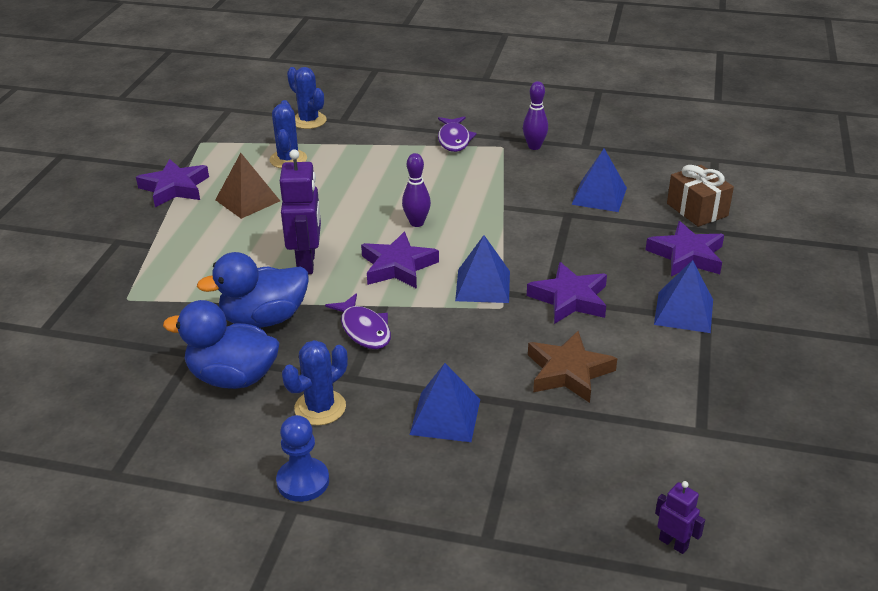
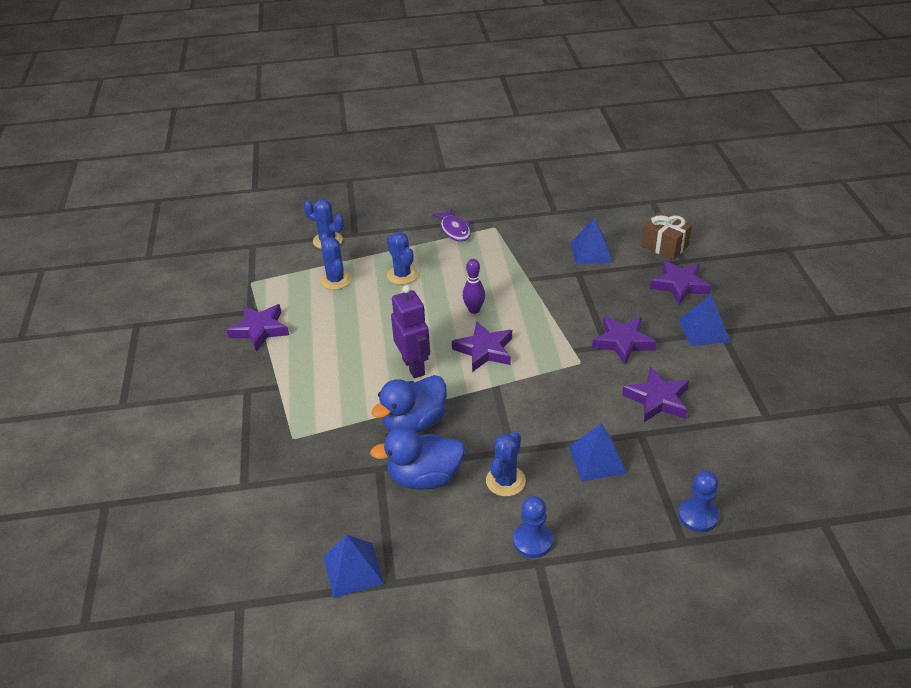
camera: 20 degrees left, 5 degrees up
brown pyramid [215,153,280,219] -> none
purple fish [325,293,391,349] -> none
blue pyramid [455,235,510,303] -> blue pyramid moved to [323,535,384,598]
purple bowling pin [523,81,548,150] -> none
brown star [528,331,617,403] -> purple star [622,367,689,422]
purple robot [655,481,705,554] -> none
none -> blue cactus [387,232,418,285]
none -> blue pawn [678,471,719,532]

